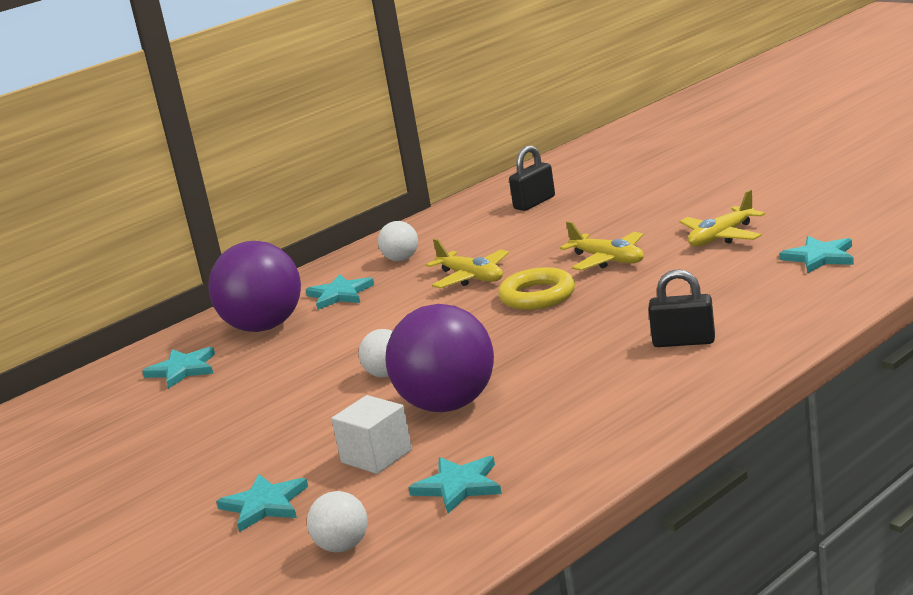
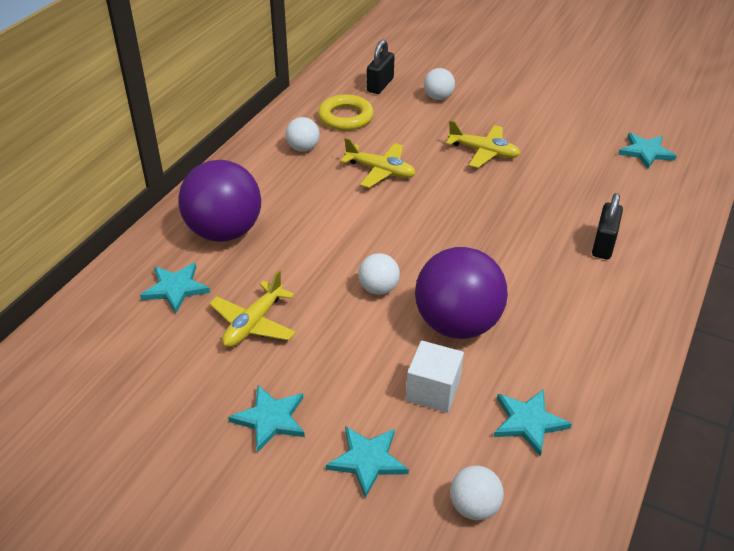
camera: 25 degrees left, 20 degrees up
turquoise star [306,274,374,310] -> turquoise star moved to [228,385,305,453]
yellow ring [498,267,575,310] -> yellow ring moved to [318,94,374,131]
black padlock [648,269,715,347] -> black padlock turned 60 degrees counterclockwise [592,193,623,260]
yellow plane [679,190,765,246] -> yellow plane moved to [209,270,296,347]
none -> white ball [424,68,455,100]

